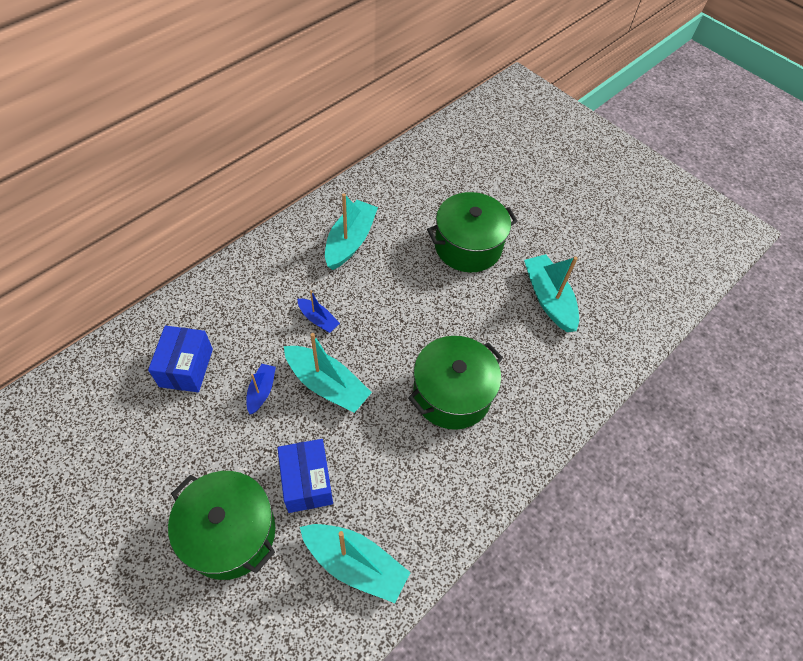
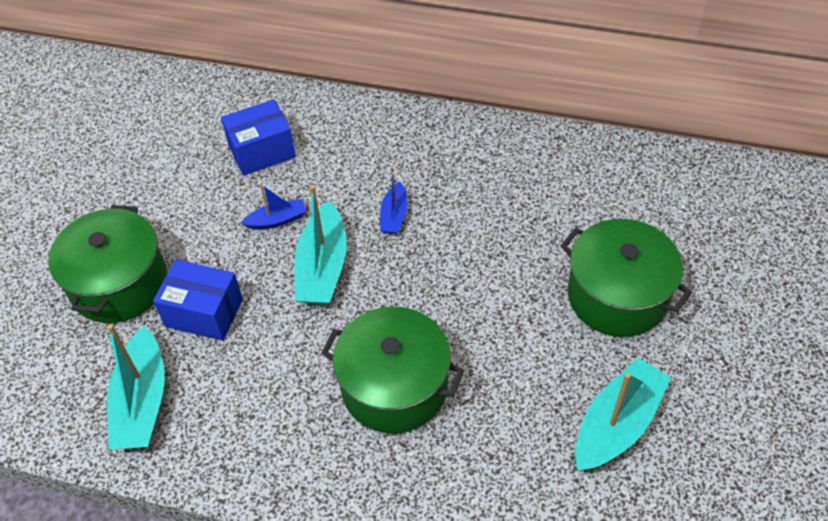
camera: 65 degrees right, 5 degrees down
blue box [277,439,333,513] -> blue box turned 60 degrees clockwise [153,260,243,341]
turquoise boat [325,193,378,270] -> none

